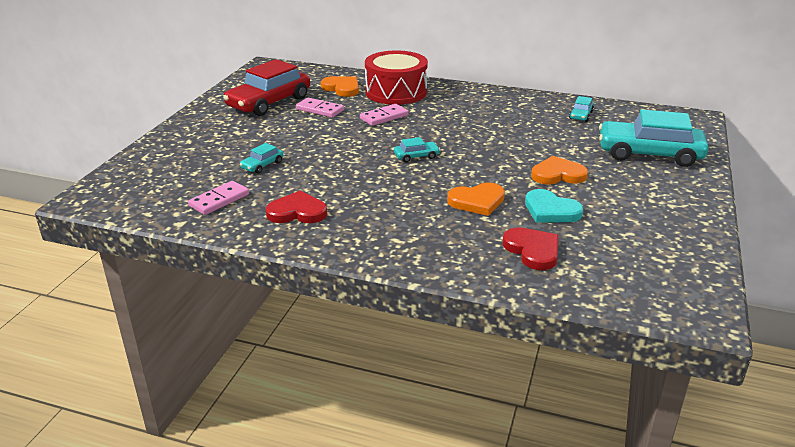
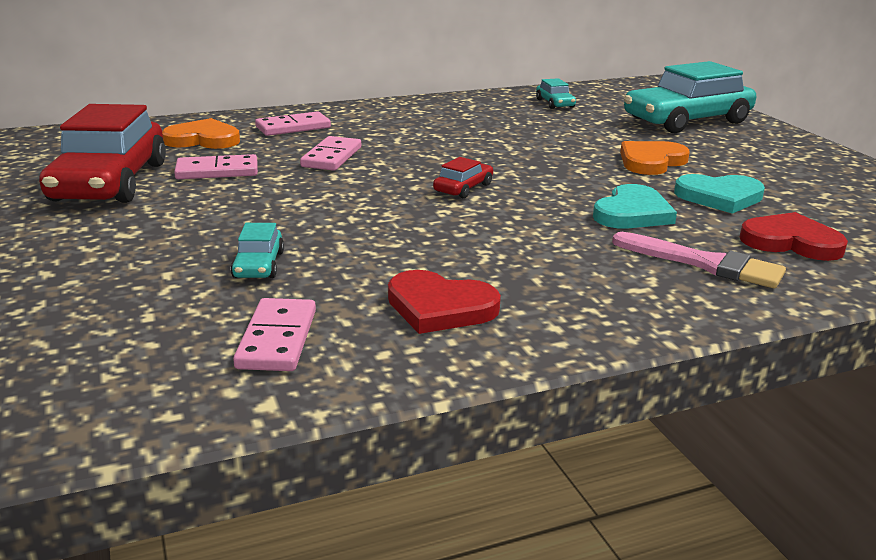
camera: 40 degrees left, 5 degrees down
red heart [266,191,327,223] -> red heart turned 120 degrees counterclockwise [388,270,501,334]
red drum [365,50,428,105] -> pink domino [255,111,331,136]
turquoise car [394,137,440,162] -> red car [433,157,493,198]
orange heart [447,182,505,216] -> turquoise heart [593,184,677,229]
none -> pink brush [612,232,786,288]

